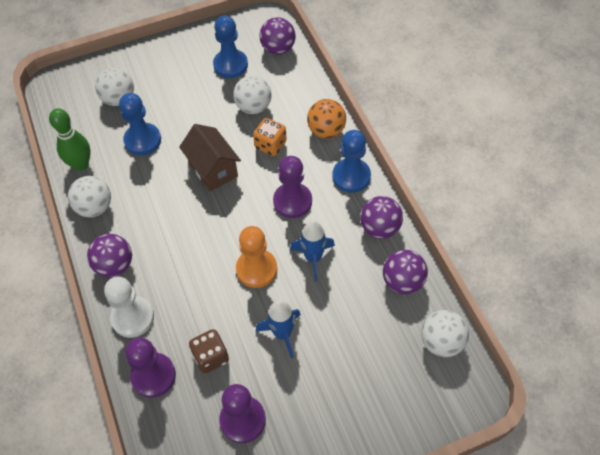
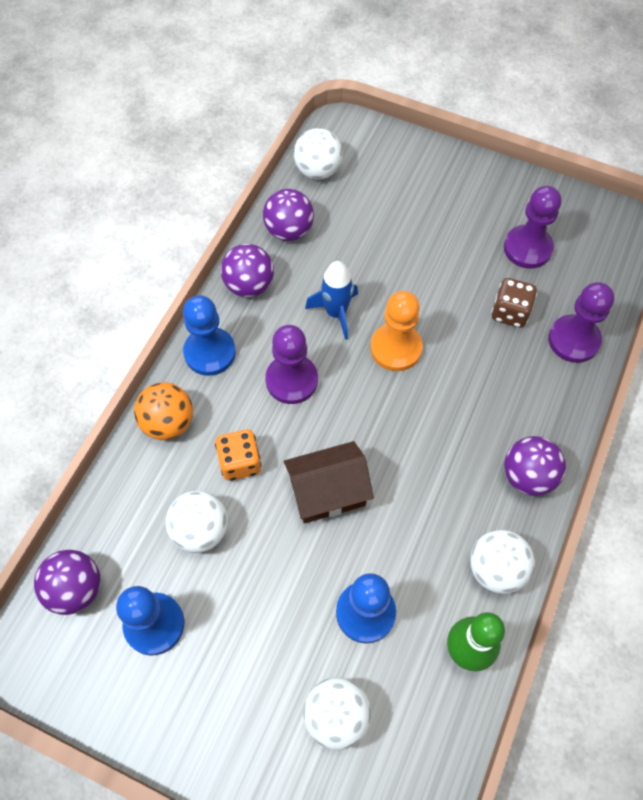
camera: 135 degrees left, 5 degrees up
white pawn [104,277,154,338] -> none
brown house [179,124,241,192] -> brown house turned 60 degrees clockwise [284,441,374,524]
blue rocket [256,300,301,358] -> none

